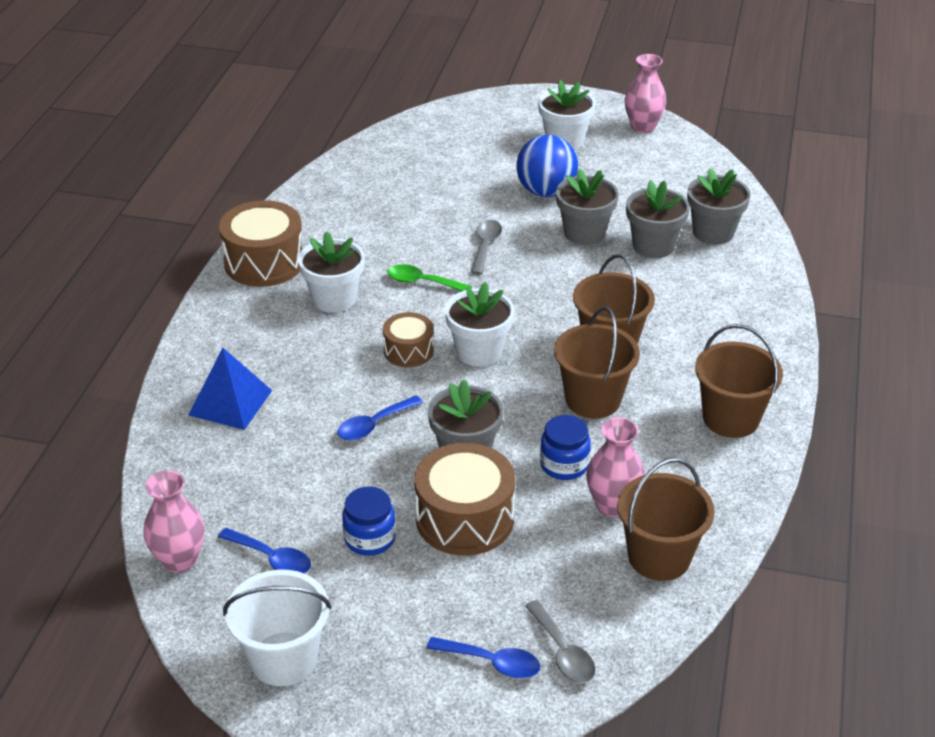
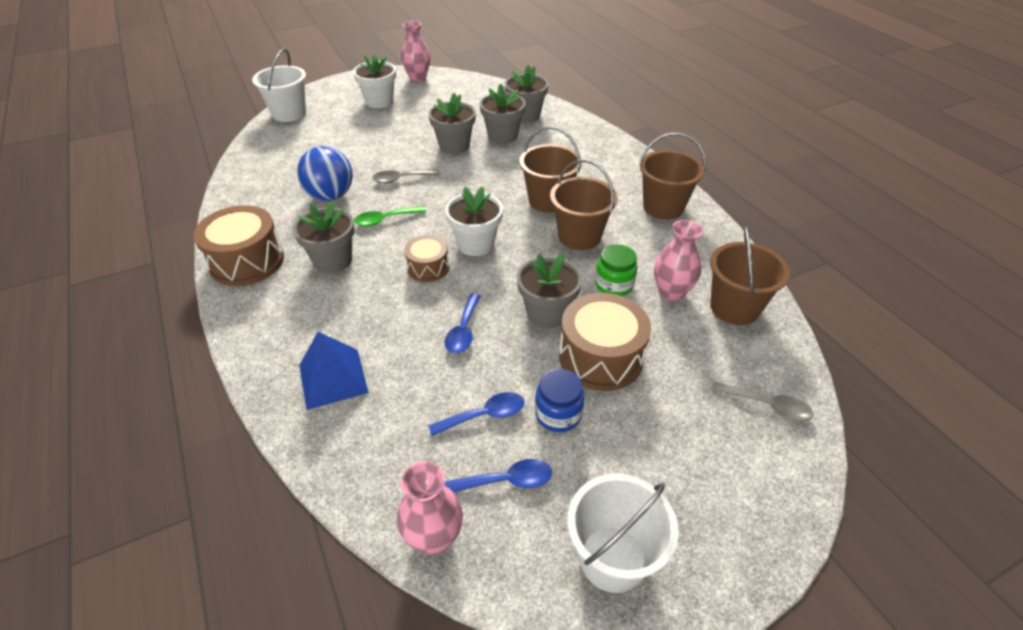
camera: 40 degrees left, 5 degrees up
white flower pot [298,231,365,313] -> grey flower pot [293,202,355,273]
blue spoon [426,637,540,678] -> blue spoon moved to [428,392,524,436]
grey spoon [471,220,502,274] -> grey spoon turned 75 degrees counterclockwise [372,170,440,184]
blue ball [517,135,578,197] -> blue ball moved to [297,146,353,201]
blue jar [540,415,591,480] -> green jar [595,244,637,296]
none -> white bucket [252,49,306,122]

